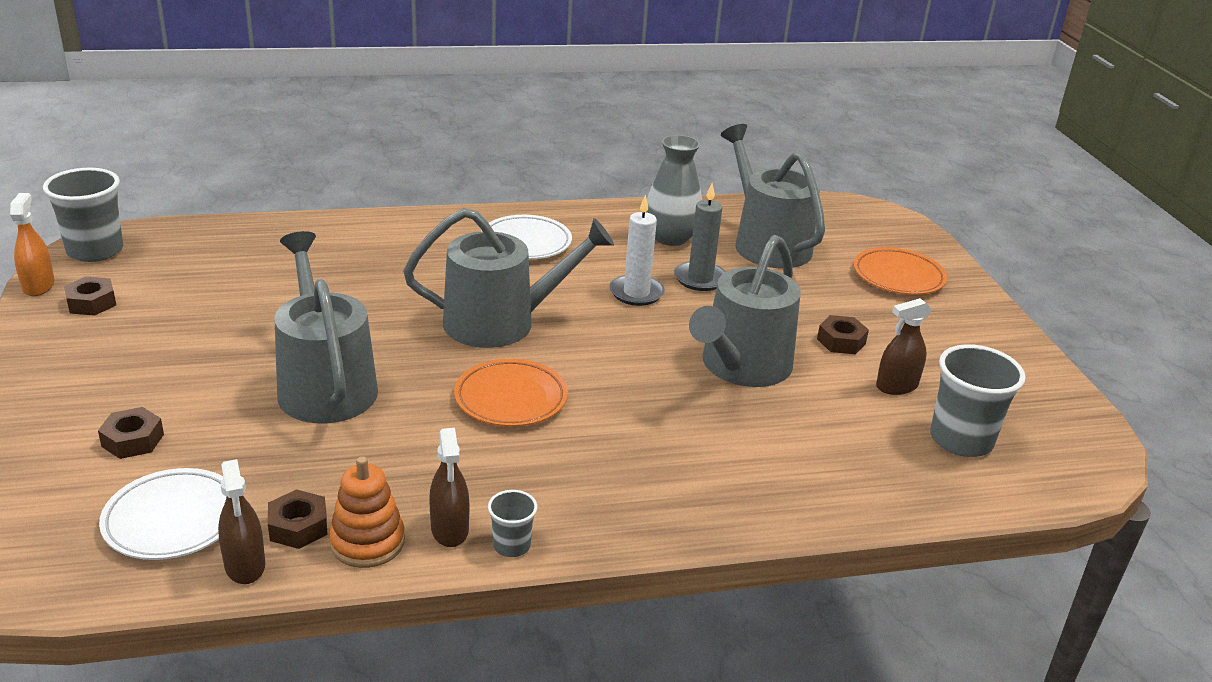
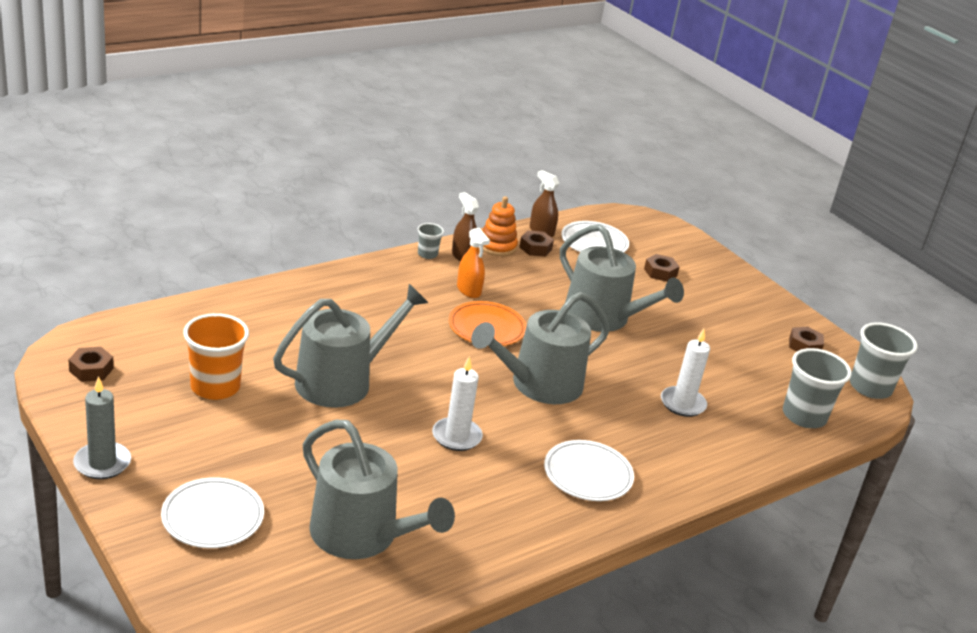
camera: 155 degrees right, 0 degrees up
orange spray bottle [10,193,55,296] -> orange spray bottle moved to [457,228,490,298]
grey vase [646,135,702,246] -> none
grey candle [674,183,726,291] -> grey candle moved to [73,376,131,479]
grey watering can [689,235,801,387] -> grey watering can turned 45 degrees clockwise [273,284,428,408]
brown nut [817,315,869,354] -> brown nut moved to [69,347,114,382]
orange plate [853,247,947,295] -> white plate [161,477,264,548]
brown spray bottle [876,298,932,395] -> orange cup [183,313,249,400]
grey cup [930,344,1026,457] -> grey cup moved to [783,348,852,428]
none -> white candle [661,329,710,417]

